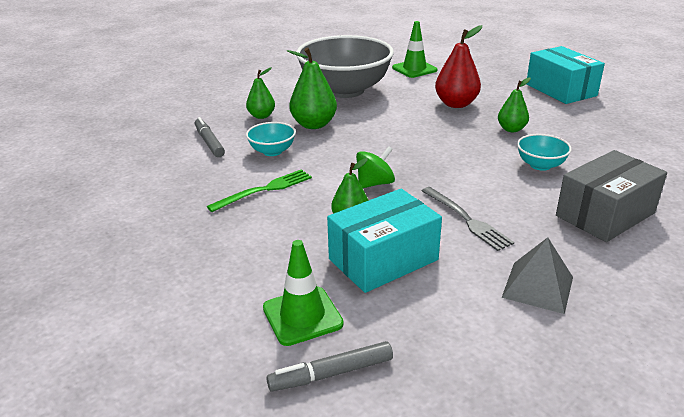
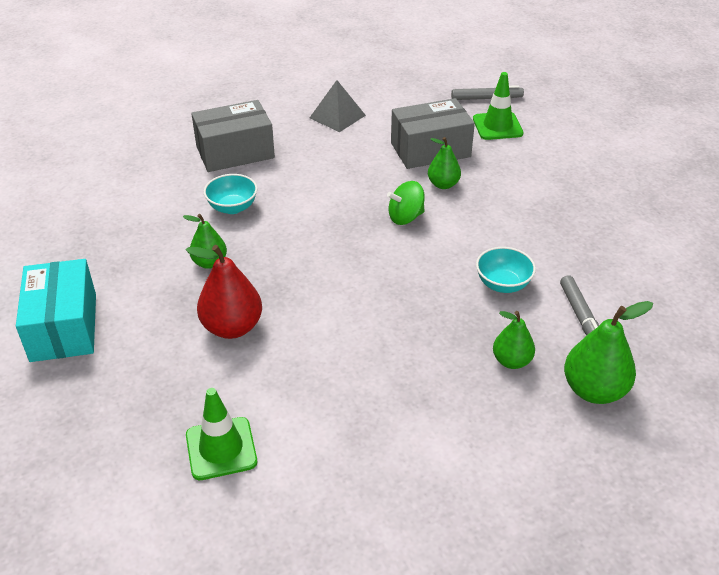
camera: 165 degrees left, 10 degrees up
green fork [207,169,312,212] -> none
green pear [287,47,337,129] -> green pear moved to [564,301,653,404]
grey bowl [296,35,394,98] -> none
turquoise box [327,189,442,293] -> grey box [391,98,475,169]
grey fork [422,187,514,251] -> none

